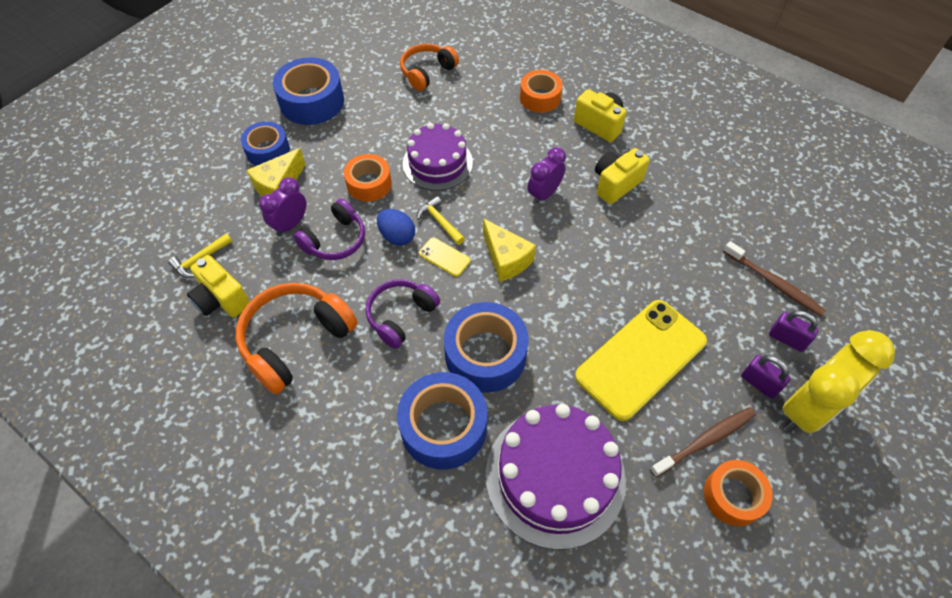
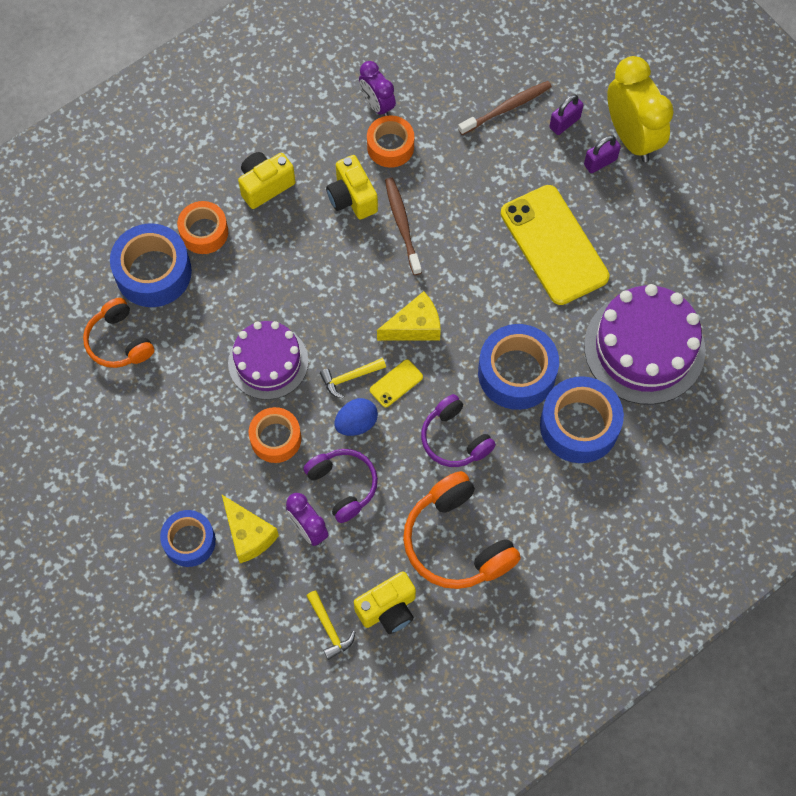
camera: 75 degrees left, 10 degrees up
blue tape [273,57,344,125] -> blue tape moved to [110,223,192,307]
purple clock [528,147,566,205] -> purple clock moved to [359,61,396,116]
brown toothbrush [650,407,756,477] -> brown toothbrush moved to [385,178,422,275]
orange tape [704,460,773,526] -> orange tape moved to [367,116,414,168]

